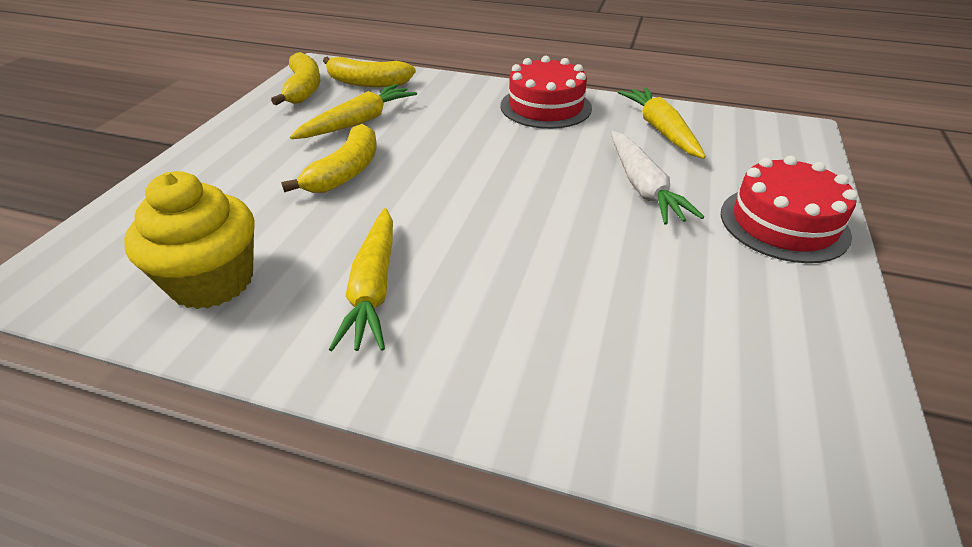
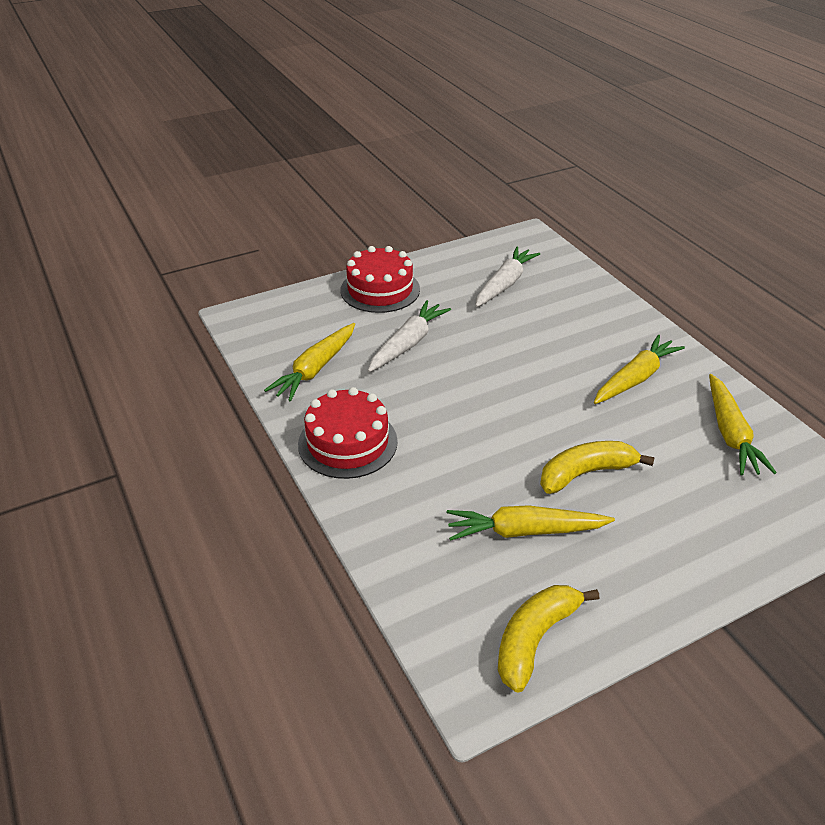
camera: 135 degrees left, 0 degrees up
yellow cupcake [124,171,255,309] -> yellow carrot [709,374,777,475]
yellow banana [323,57,416,87] -> none
none -> white carrot [475,246,540,307]

